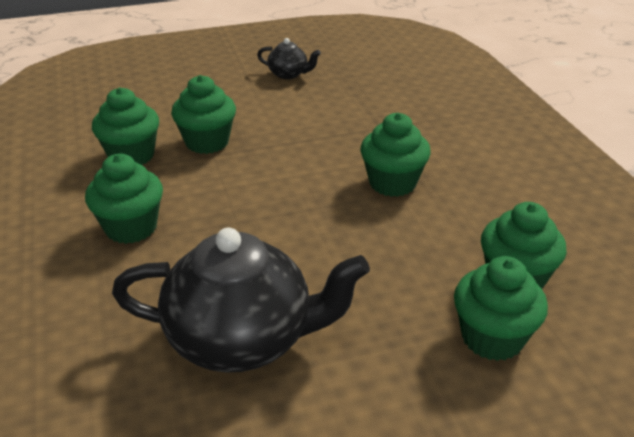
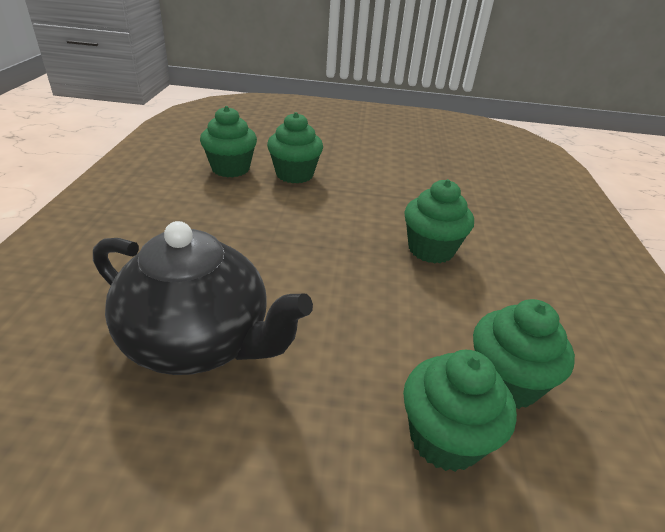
camera: 20 degrees right, 0 degrees up
green cupcake [85,154,163,244] -> none
black teapot [257,38,321,79] -> none

